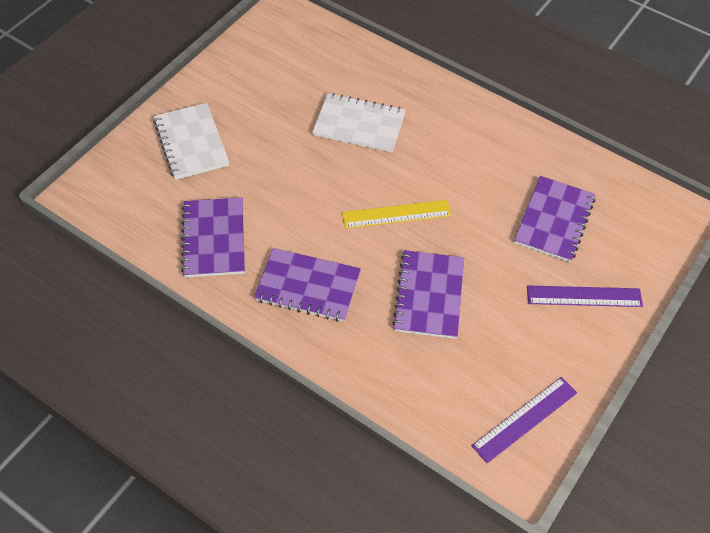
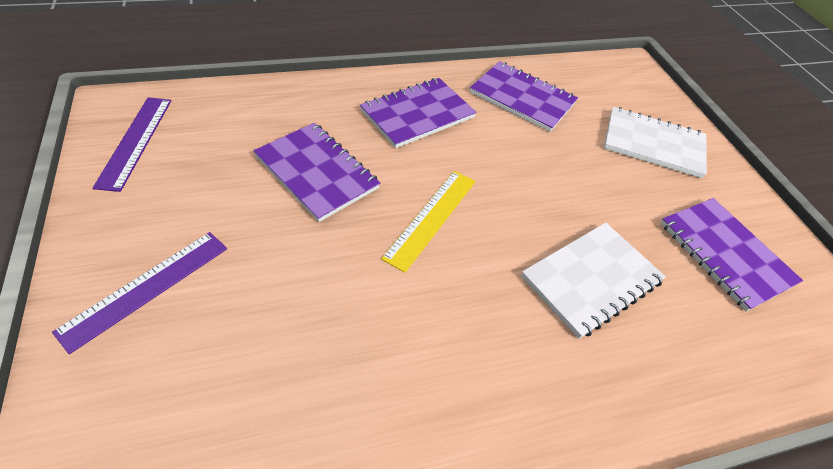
camera: 125 degrees right, 5 degrees down
purple notebook [514,176,595,262] -> purple notebook moved to [660,198,803,312]

